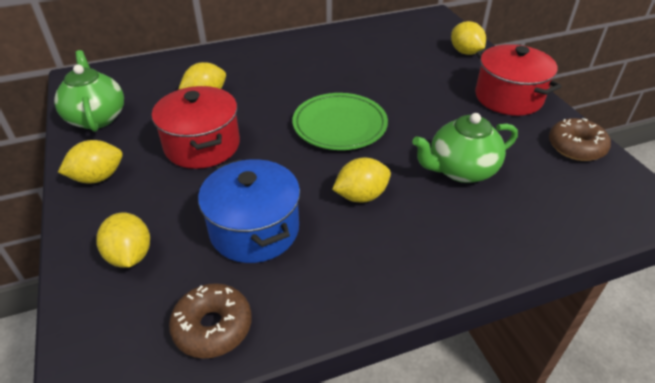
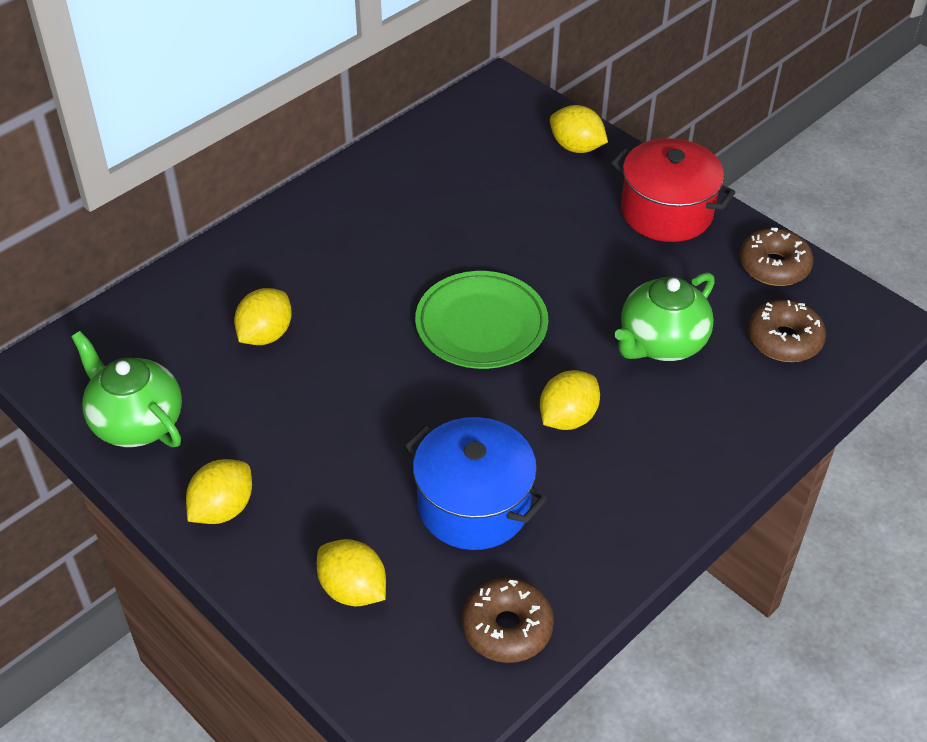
camera: 25 degrees left, 5 degrees up
red pot [152,86,240,169] -> none
none -> brown donut [748,300,826,362]

